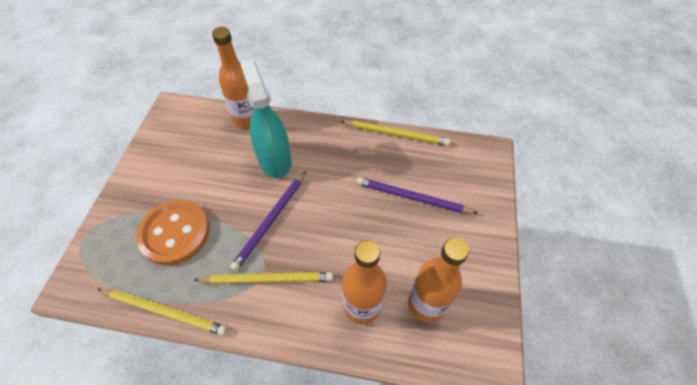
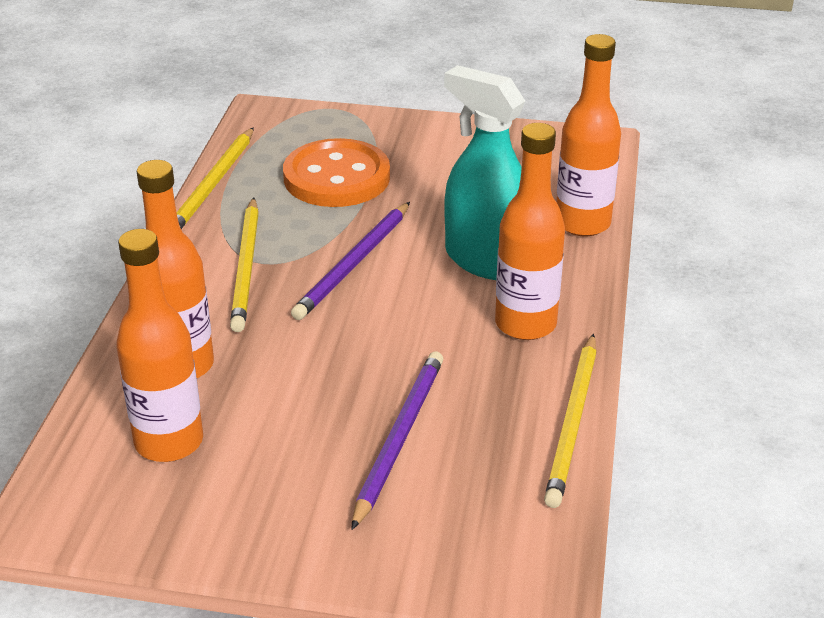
camera: 90 degrees right, 20 degrees down
purple pencil [230,171,306,271] -> purple pencil turned 90 degrees counterclockwise [291,202,410,320]
turquoise spray bottle [240,60,292,178] -> turquoise spray bottle turned 120 degrees counterclockwise [444,65,525,280]
none -> orange bottle [495,123,565,340]

